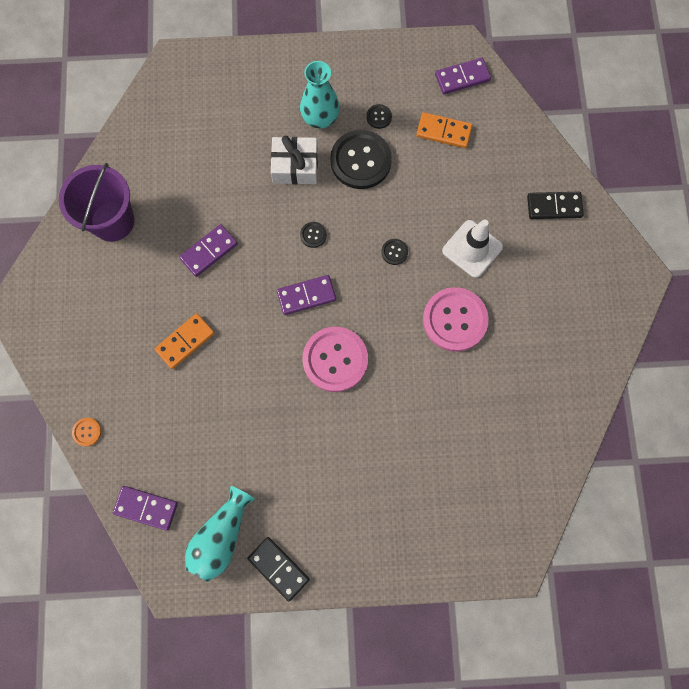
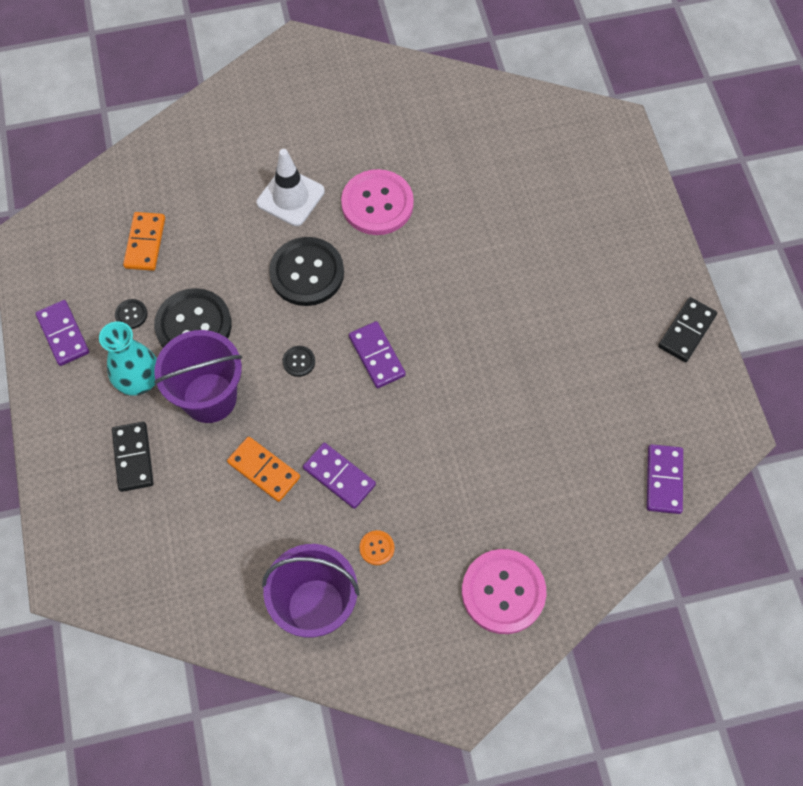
camera: 100 degrees left, 10 degrees down
orange button [72,418,101,446] -> orange button moved to [360,530,395,565]
orange domino [155,313,215,369] -> orange domino moved to [227,437,300,502]
turquoise vase [185,486,255,582] -> none
white gift [271,136,318,184] -> purple bucket [154,330,242,423]
pink button [302,327,368,392] -> pink button moved to [462,549,546,634]
black button [381,239,408,265] -> black button [269,237,344,306], size x2.36
purple domino [435,58,491,94] -> purple domino moved to [36,300,89,366]
black domino [527,192,584,219] -> black domino moved to [112,422,154,492]

